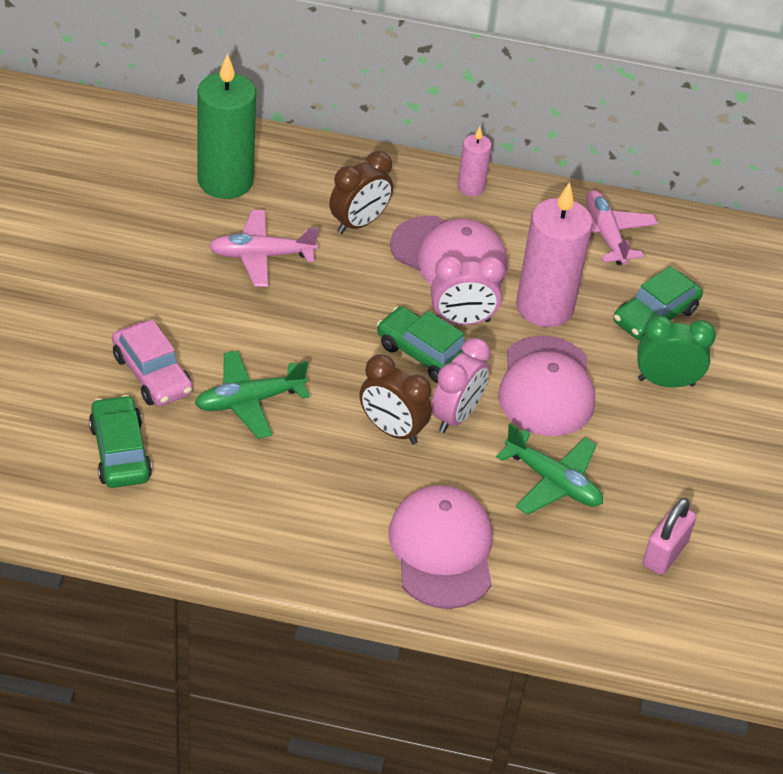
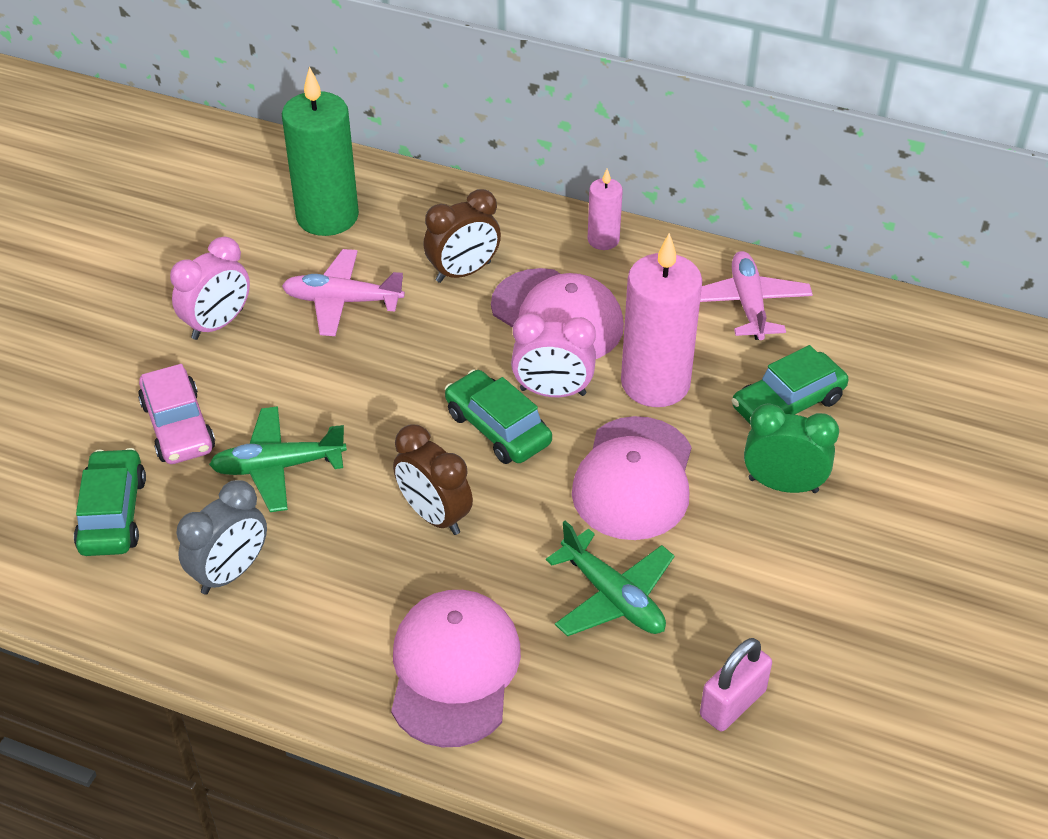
camera: 15 degrees right, 0 degrees up
pink clock [431,338,491,433] -> pink clock moved to [170,236,250,340]
none -> grey clock [176,480,267,595]

